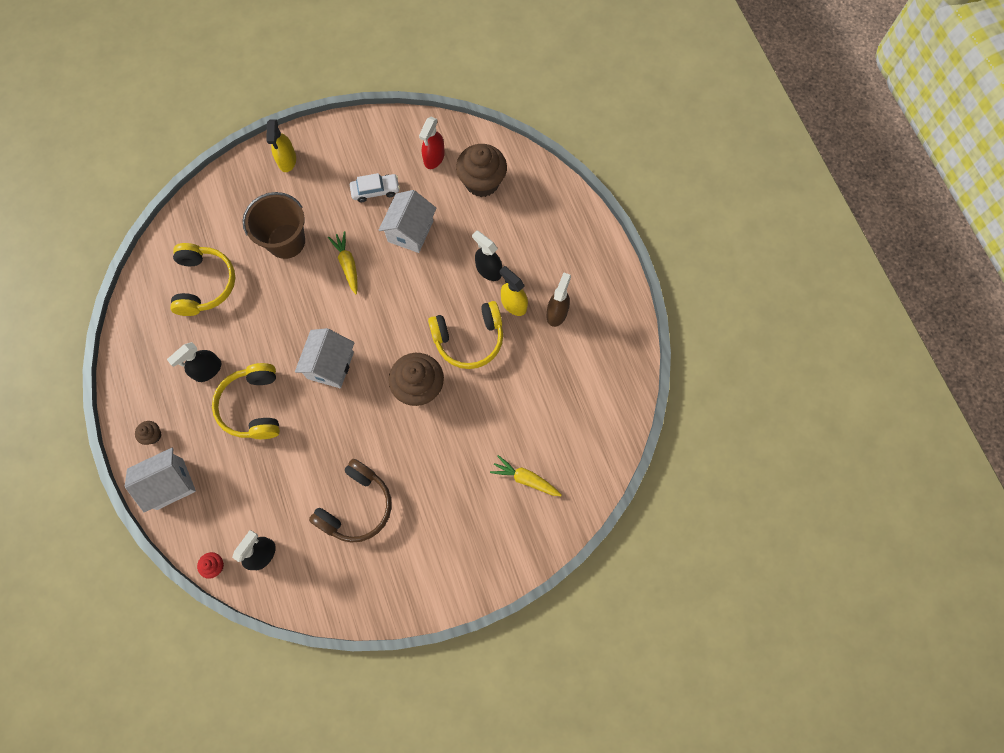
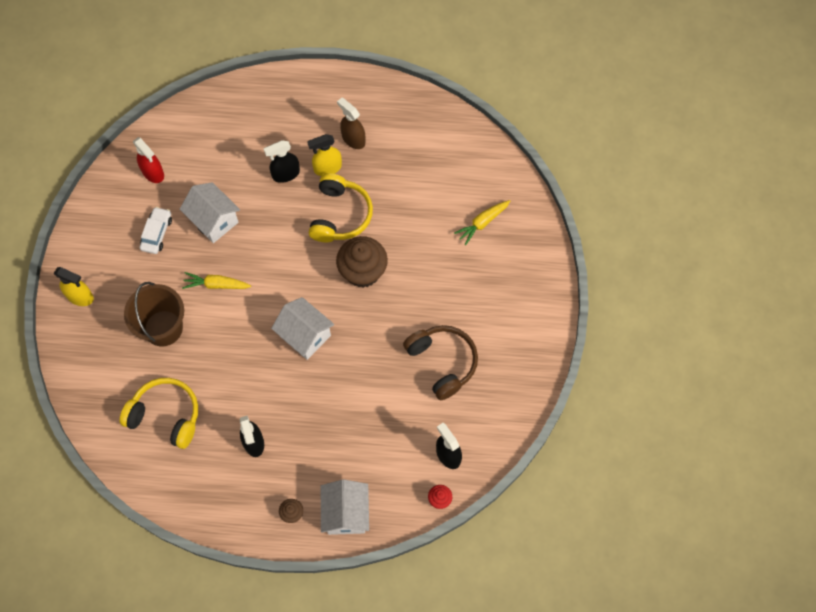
camera: 65 degrees left, 5 degrees down
yellow headphones [212,363,280,439] -> none
brown cupcake [456,144,507,197] -> none

